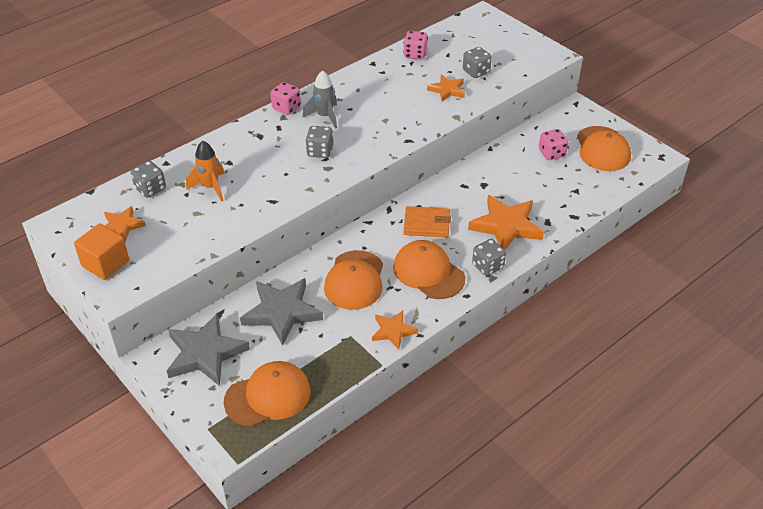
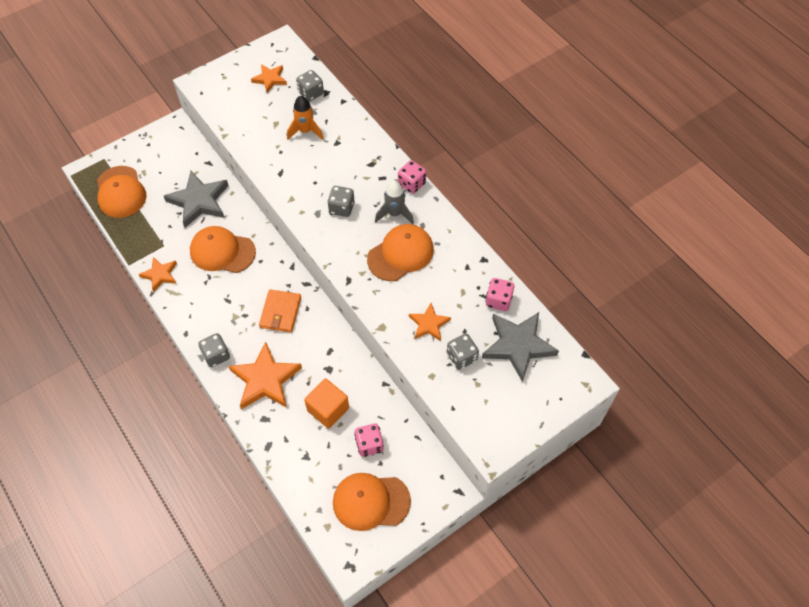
camera: 95 degrees right, 15 degrees up
orange cube [74,223,129,280] -> orange cube moved to [304,378,349,429]
grey star [167,313,250,386] -> grey star moved to [482,312,559,382]
orange cap [393,240,465,299] -> orange cap moved to [367,224,434,281]

